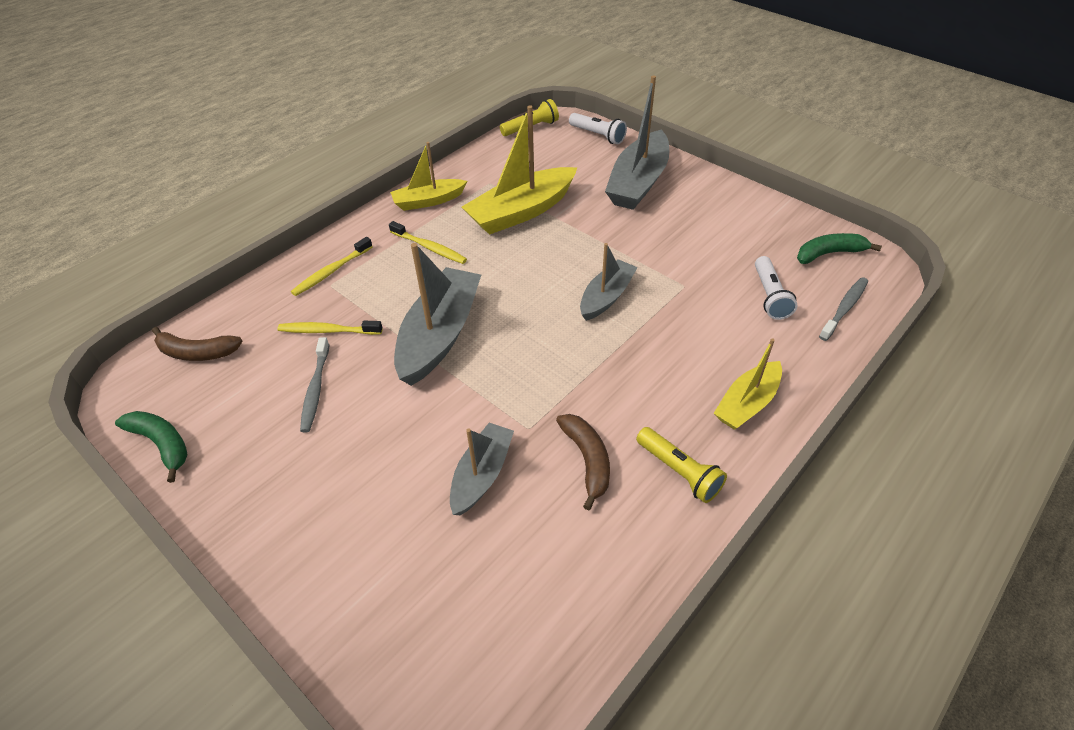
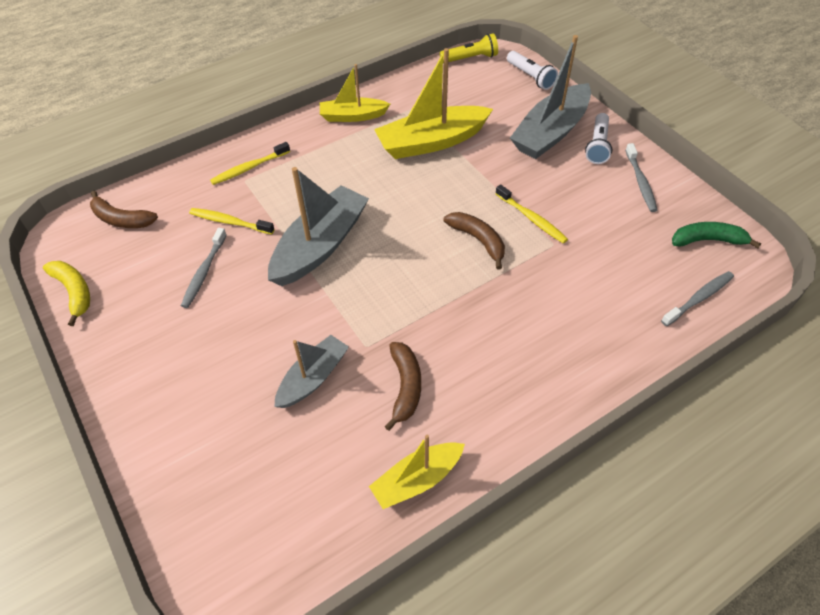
camera: 15 degrees right, 5 degrees up
green banana [115,411,187,483] -> yellow banana [43,261,90,326]
yellow toothbrush [389,221,467,264] -> yellow toothbrush moved to [495,184,568,243]
grey boat [580,243,638,321] -> brown banana [444,212,505,269]
yellow flashlight [636,427,727,503] -> none
yellow boat [714,338,782,430] -> yellow boat moved to [369,435,465,509]
white flashlight [755,256,797,320] -> white flashlight moved to [585,113,612,164]
none -> grey toothbrush [625,143,657,212]

